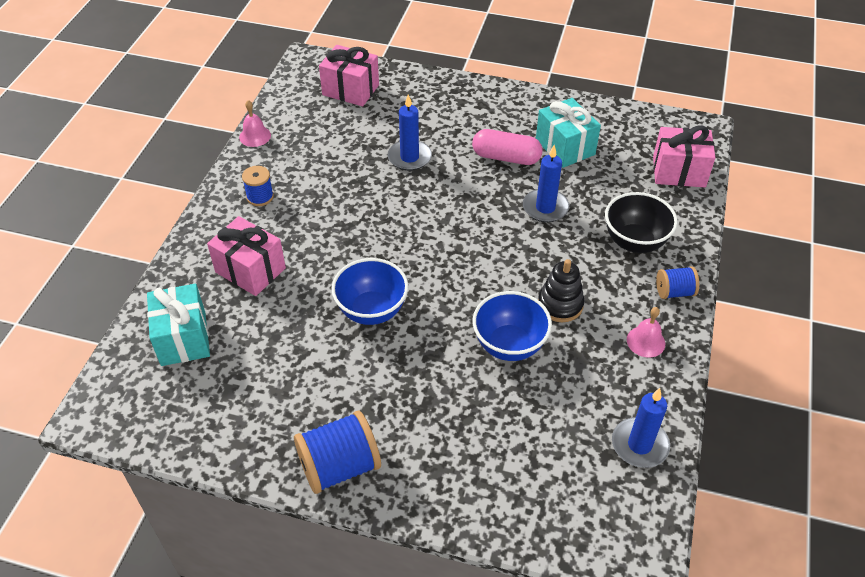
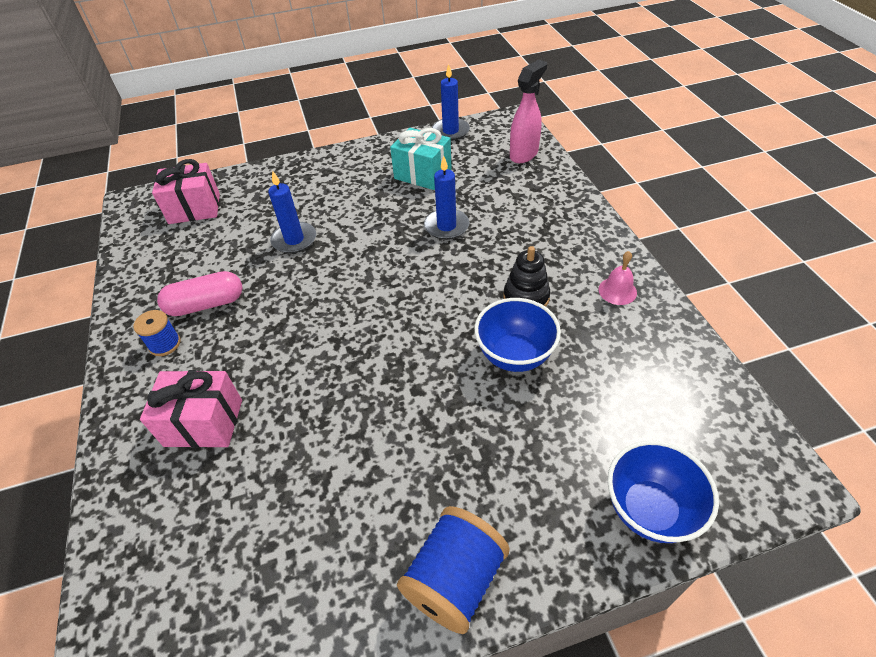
camera: 30 degrees left, 0 degrees up
turquoise gift [147,284,210,366] -> none
pink bell [239,100,271,147] -> none
blue bowl [331,258,409,325] -> blue bowl moved to [607,440,719,543]
pink capsule [472,129,543,165] -> pink capsule moved to [157,271,242,316]
black bowl [605,192,678,253] -> none
blue candle [612,388,670,468] -> blue candle moved to [432,64,470,141]
pink gift [653,125,715,187] -> pink spray bottle [510,59,547,163]
blue spool [656,266,699,299] -> none

